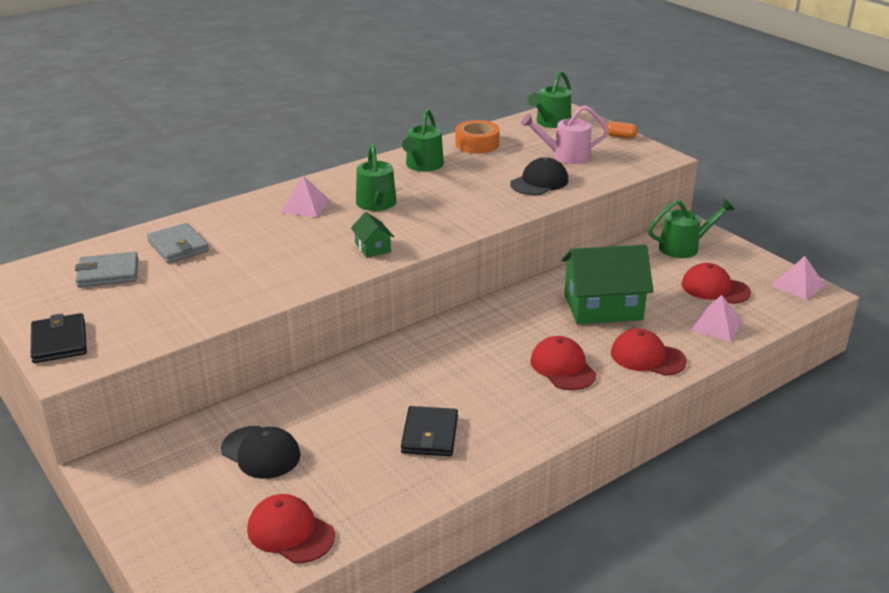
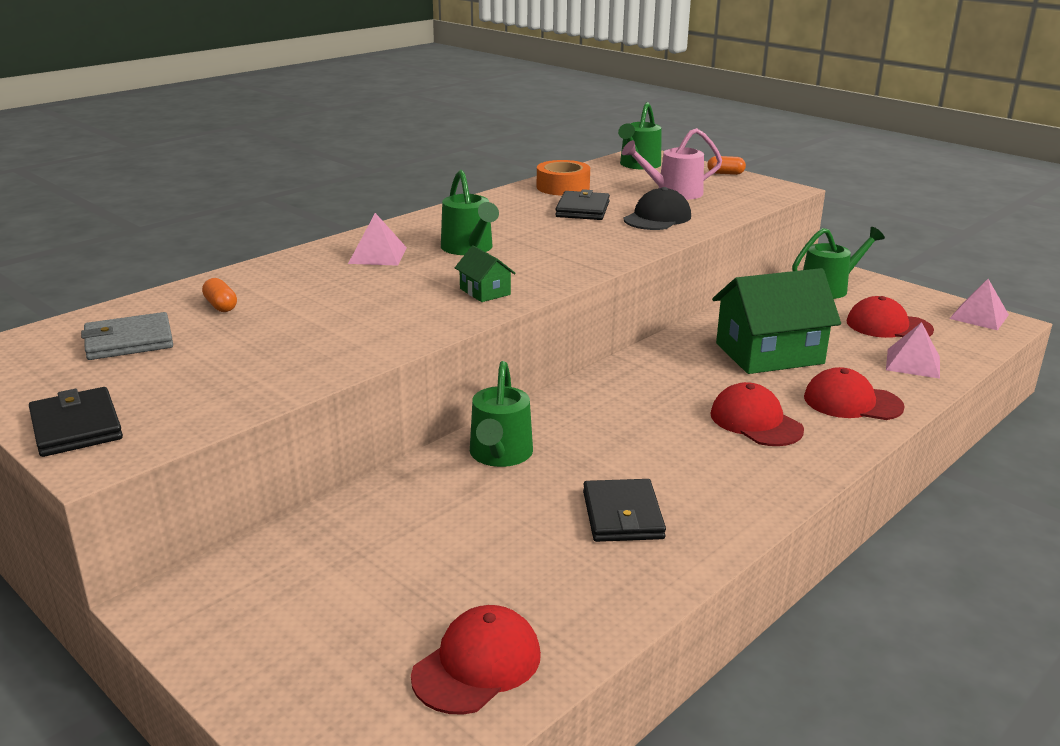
camera: 10 degrees left, 5 degrees down
grey wallet [147,223,209,263] -> orange capsule [202,278,237,312]
black cap [221,426,301,479] -> none
red cap [247,494,335,563] -> red cap turned 105 degrees clockwise [411,605,541,715]
green watering can [402,109,444,171] -> green watering can moved to [470,361,533,467]
none -> black wallet [555,189,610,220]

